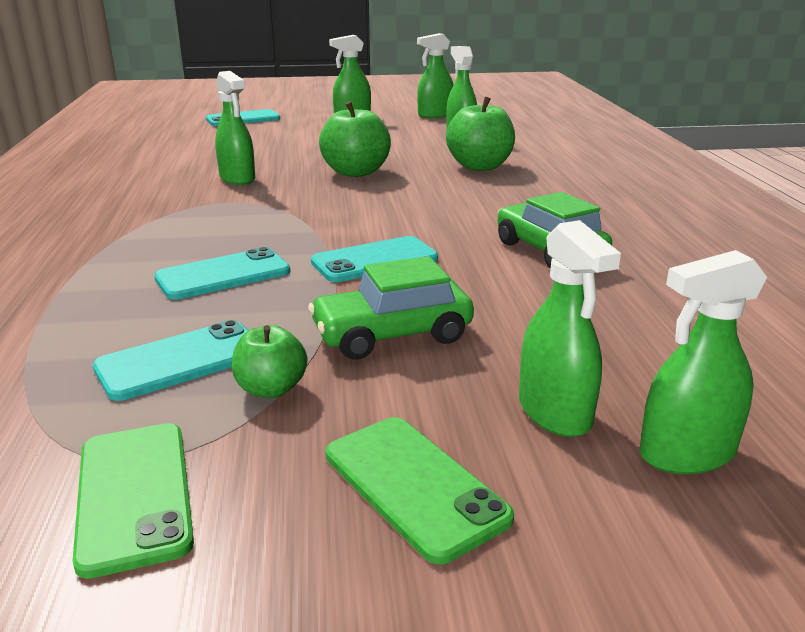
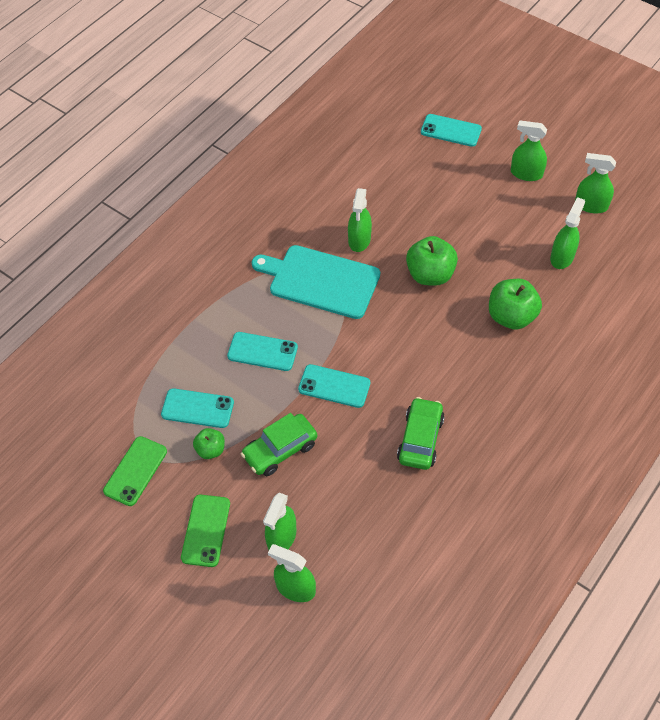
camera: 45 degrees right, 30 degrees up
green car [308,256,474,360] -> green car turned 60 degrees counterclockwise [241,413,317,476]
none -> turquoise cutting board [251,245,380,319]

